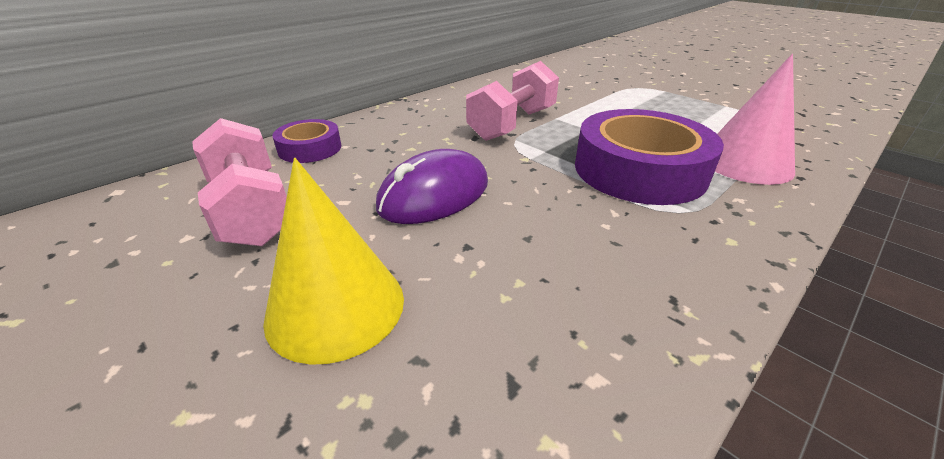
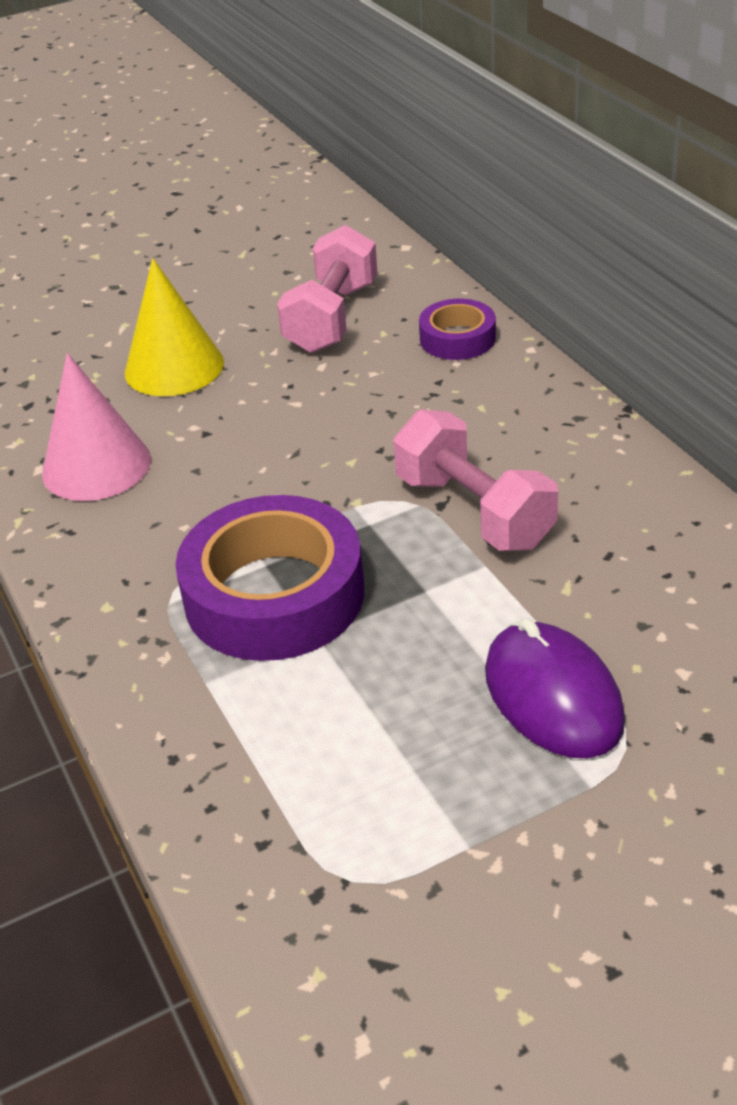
camera: 110 degrees right, 5 degrees up
pink dumbbell [192,118,287,246] -> pink dumbbell turned 60 degrees counterclockwise [277,225,378,353]
purple mouse [376,149,488,224] -> purple mouse moved to [485,618,625,758]
pink cone [715,54,795,185] -> pink cone moved to [42,353,151,501]

